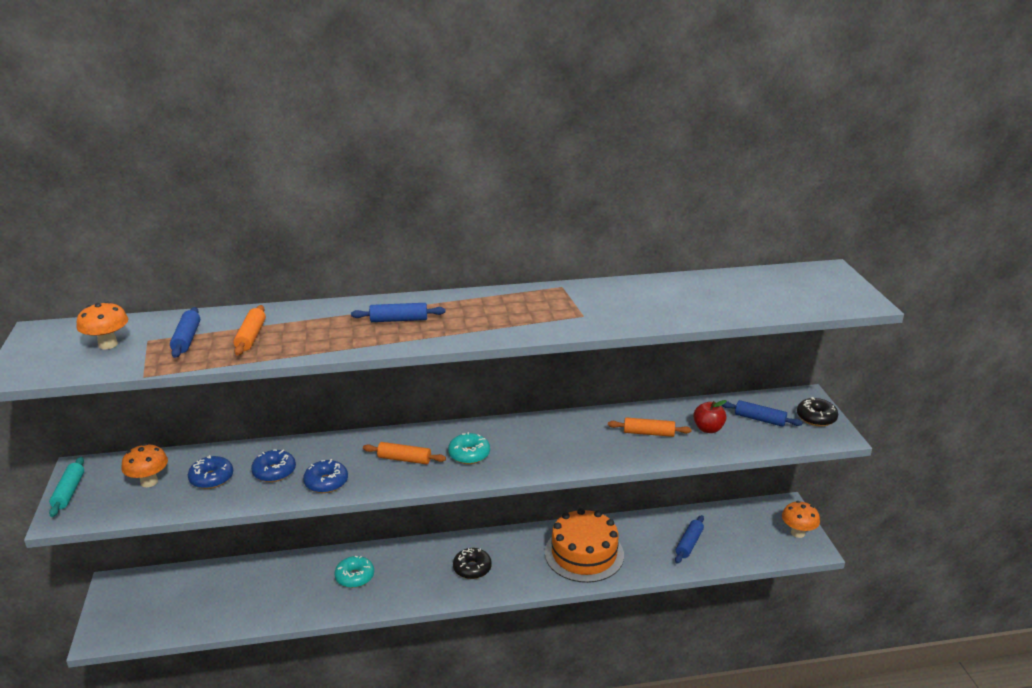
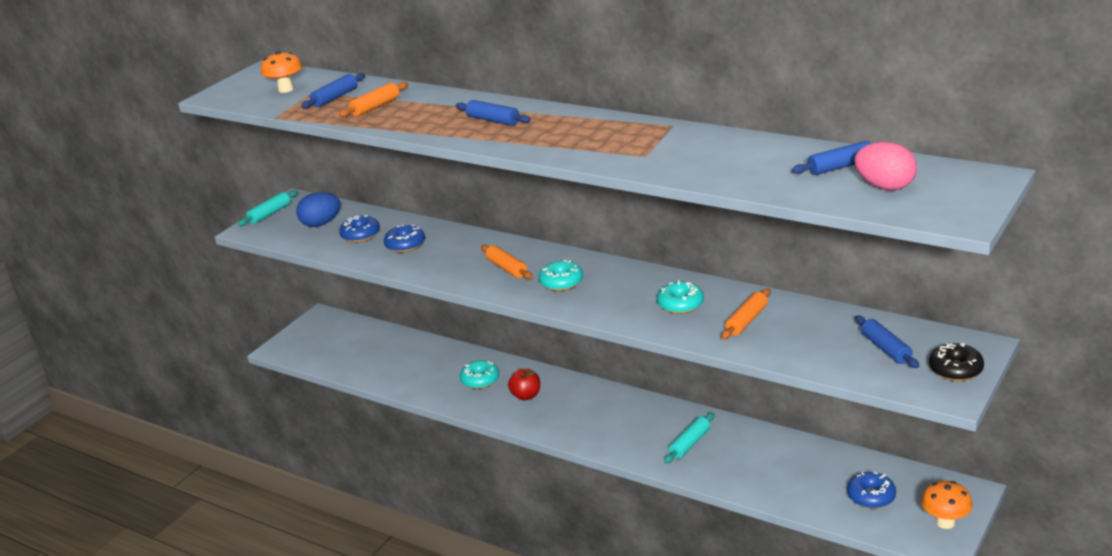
camera: 45 degrees right, 0 degrees up
orange mushroom [121,444,168,487] -> blue egg [296,192,340,227]
blue donut [303,459,348,493] -> blue donut moved to [847,472,896,509]
black donut [453,548,492,579] -> none
orange cake [545,508,624,583] -> turquoise rolling pin [664,412,714,464]
orange rolling pin [608,417,692,437] -> orange rolling pin turned 75 degrees clockwise [722,288,770,339]
blue rolling pin [675,515,704,564] -> blue rolling pin moved to [792,141,871,175]
red apple [693,400,727,433] -> red apple moved to [508,369,540,400]
none -> turquoise donut [657,280,704,314]
none -> pink egg [854,142,917,190]

